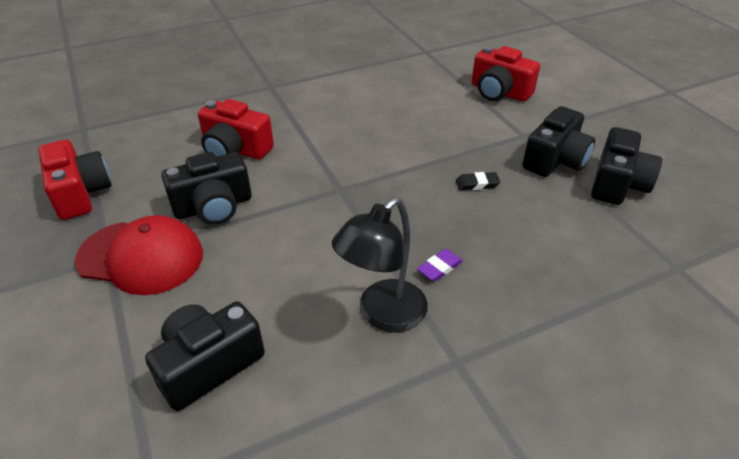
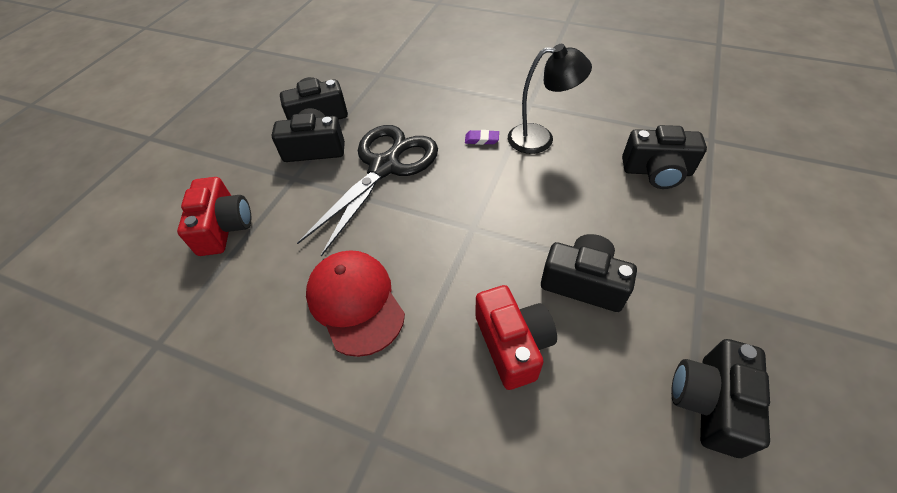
camera: 130 degrees left, 10 degrees up
red camera [38,139,112,220] -> black camera [671,339,770,458]
red cap [75,215,203,295] -> red cap moved to [306,250,405,357]
black eraser [456,172,500,190] -> black scissors [297,125,438,257]

